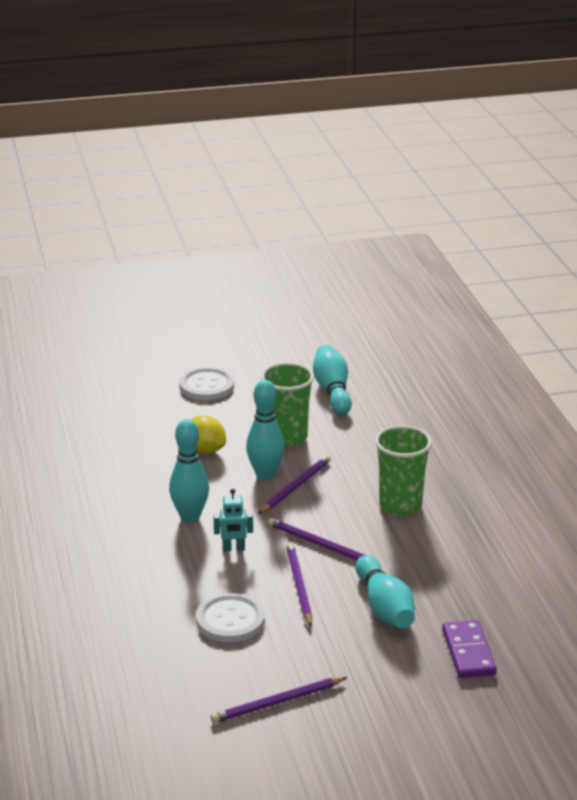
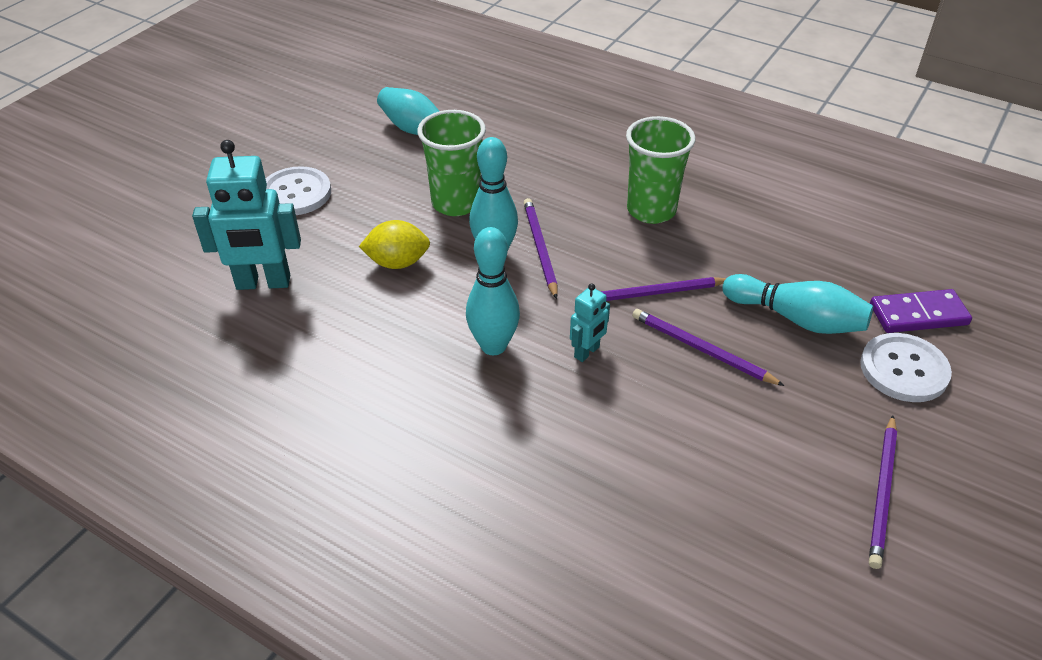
camera: 45 degrees left, 15 degrees up
white button [196,593,265,642] -> white button moved to [860,333,952,402]
purple domino [442,620,497,678] -> purple domino turned 45 degrees counterclockwise [870,289,972,333]
none -> turquoise robot [192,140,301,290]

